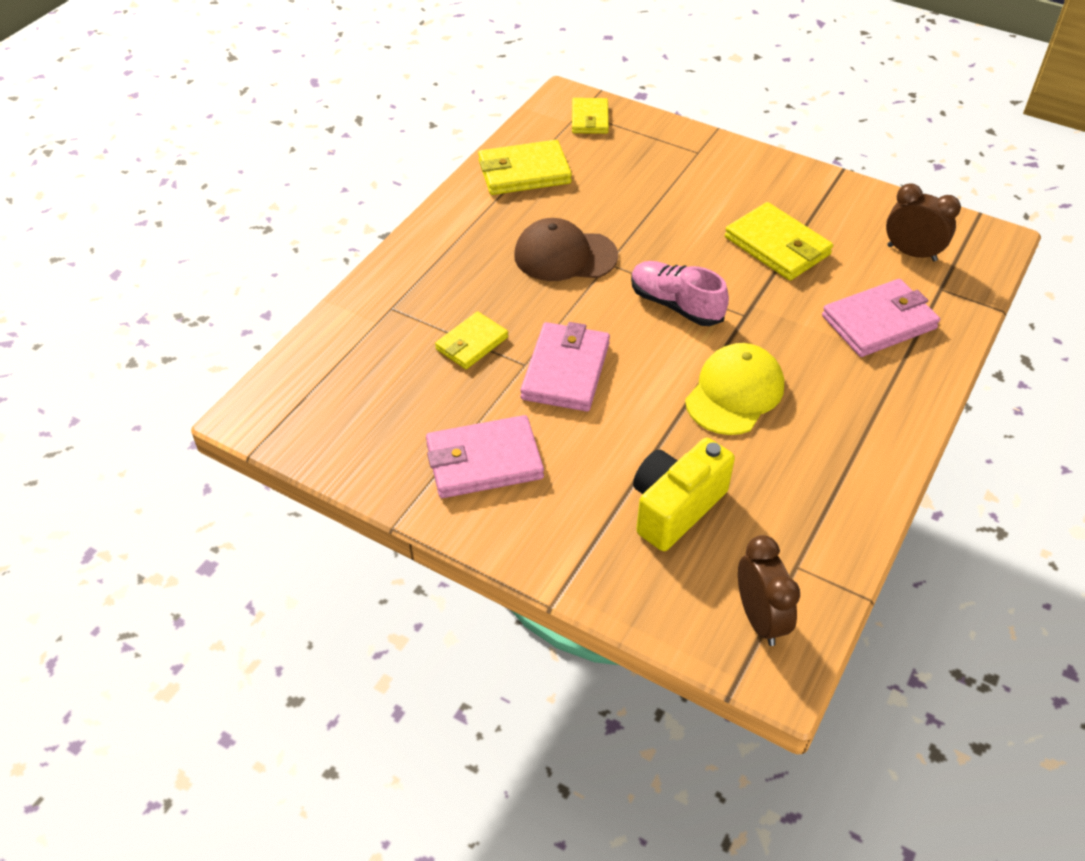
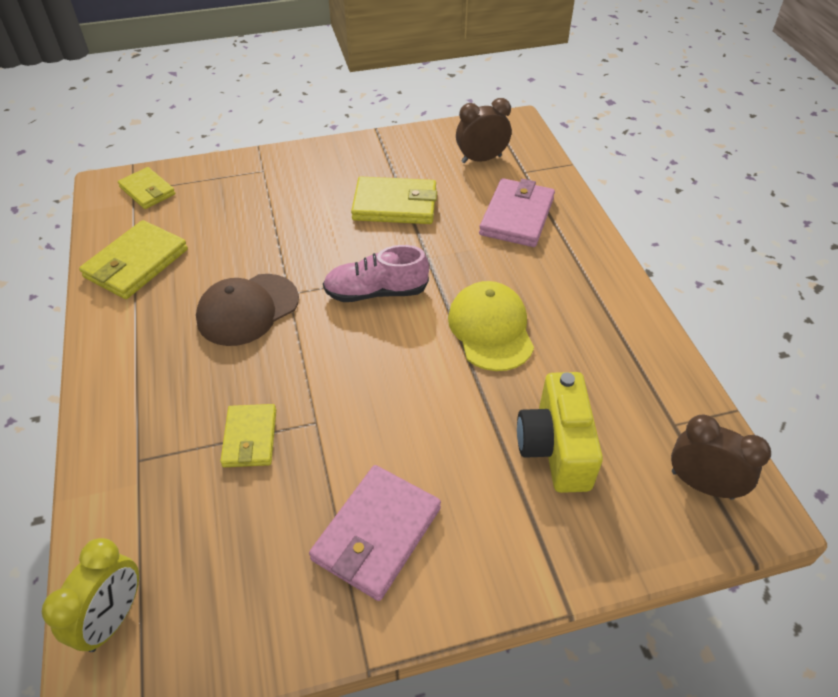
camera: 45 degrees left, 0 degrees up
pink wallet [520,322,610,412] -> none
none -> yellow clock [42,538,139,652]

